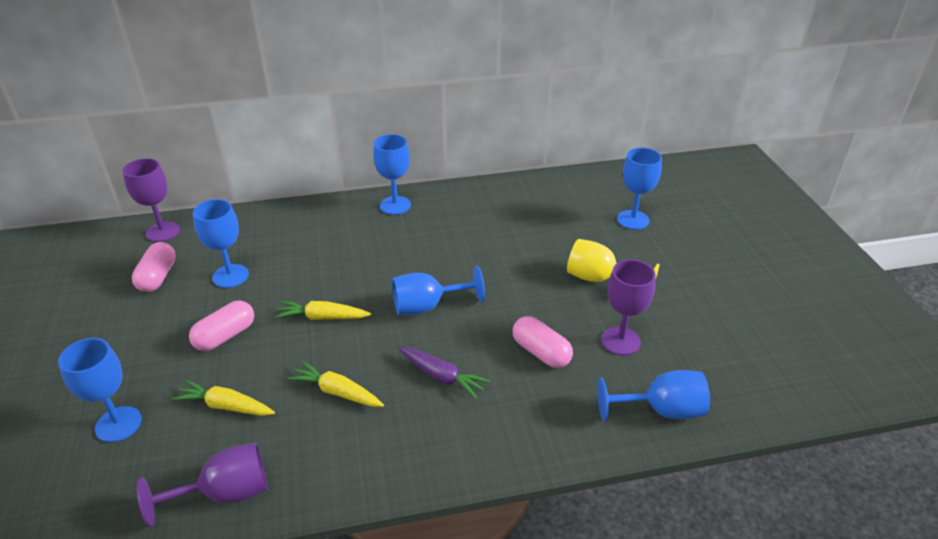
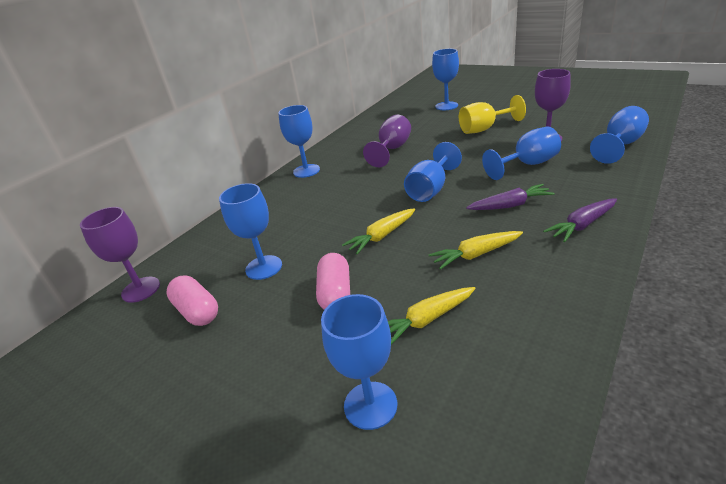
camera: 40 degrees left, 5 degrees down
purple goblet [137,443,267,527] -> purple goblet moved to [363,115,411,167]
pink capsule [513,316,573,368] -> blue goblet [482,126,561,180]
none -> purple carrot [543,198,617,242]

